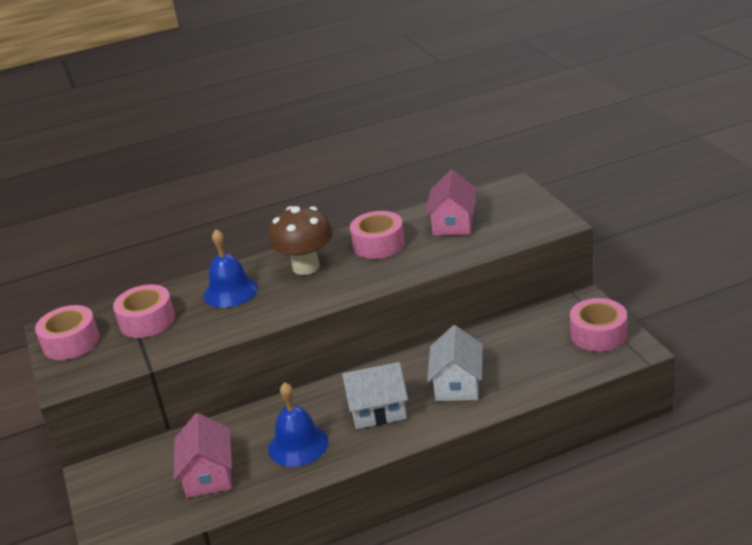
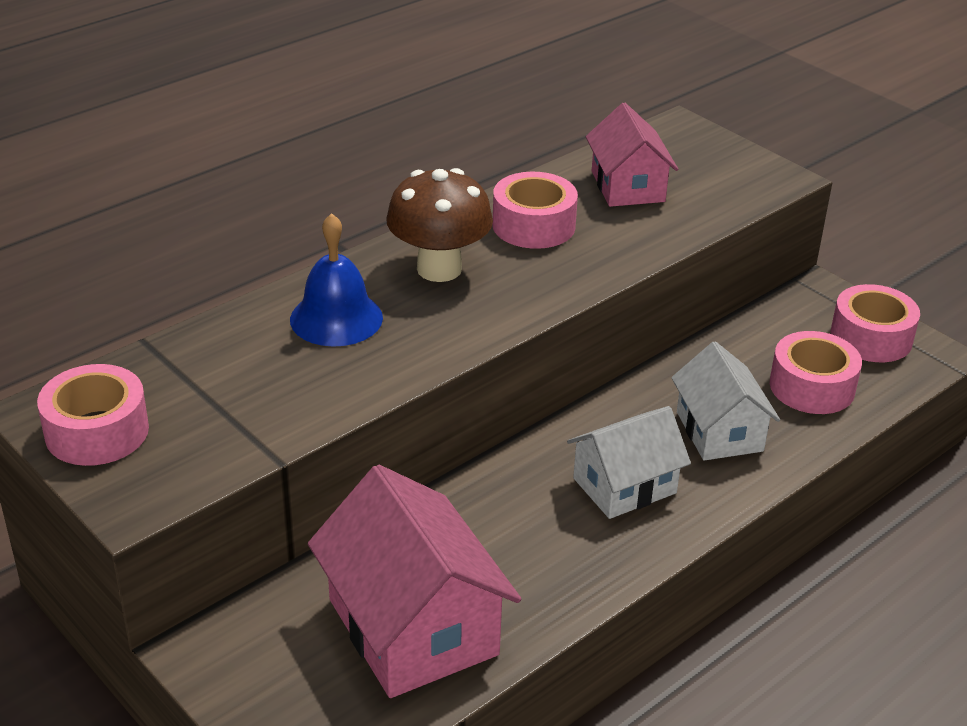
camera: 25 degrees left, 5 degrees up
pink tape [113,284,175,338] -> pink tape moved to [770,331,862,414]
pink house [174,413,232,498] -> pink house [308,465,521,698], size x1.60
blue bell [268,382,328,467] -> none

